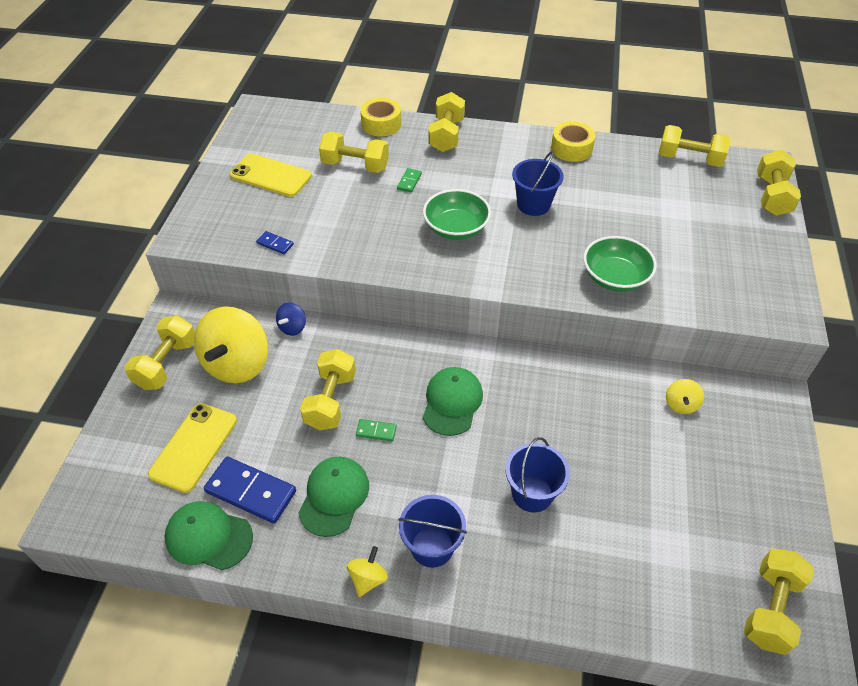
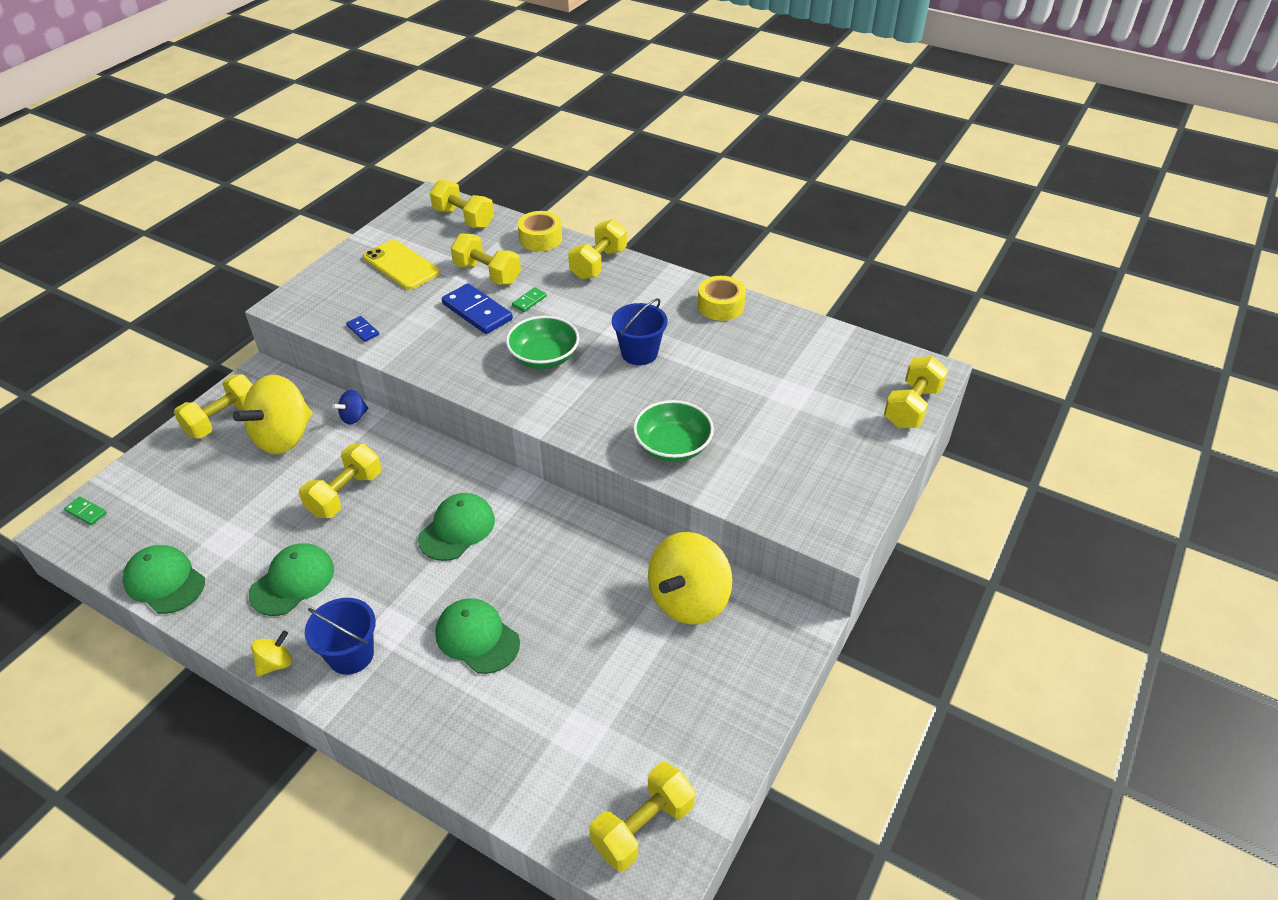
camera: 20 degrees right, 5 degrees down
yellow phone [148,403,237,493] -> none
blue domino [204,457,296,524] -> blue domino moved to [442,283,513,334]
green domino [356,419,397,441] -> green domino moved to [64,496,107,525]
blue bucket [505,437,570,513] -> green cap [435,598,520,674]
yellow dumbbell [659,125,731,167] -> yellow dumbbell moved to [430,180,494,228]
yellow spinning top [666,379,704,414] -> yellow spinning top [648,532,733,624], size x2.21

